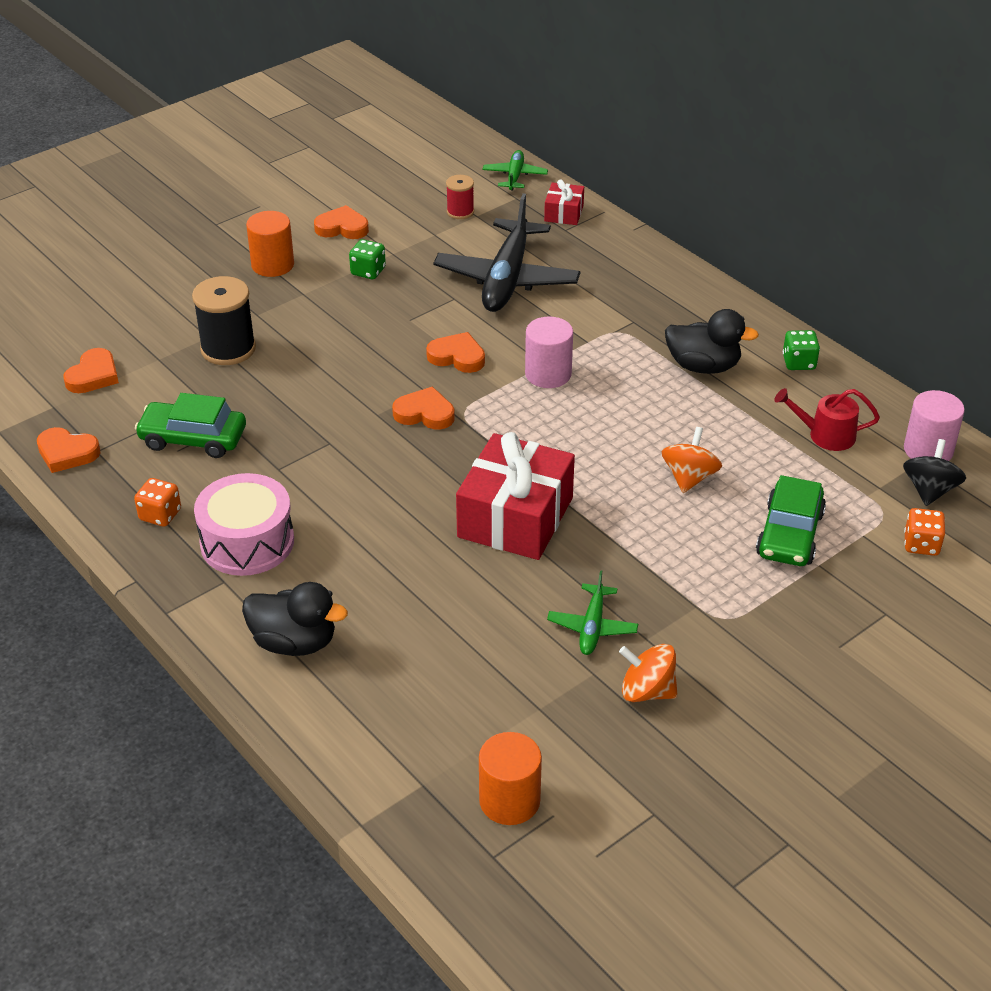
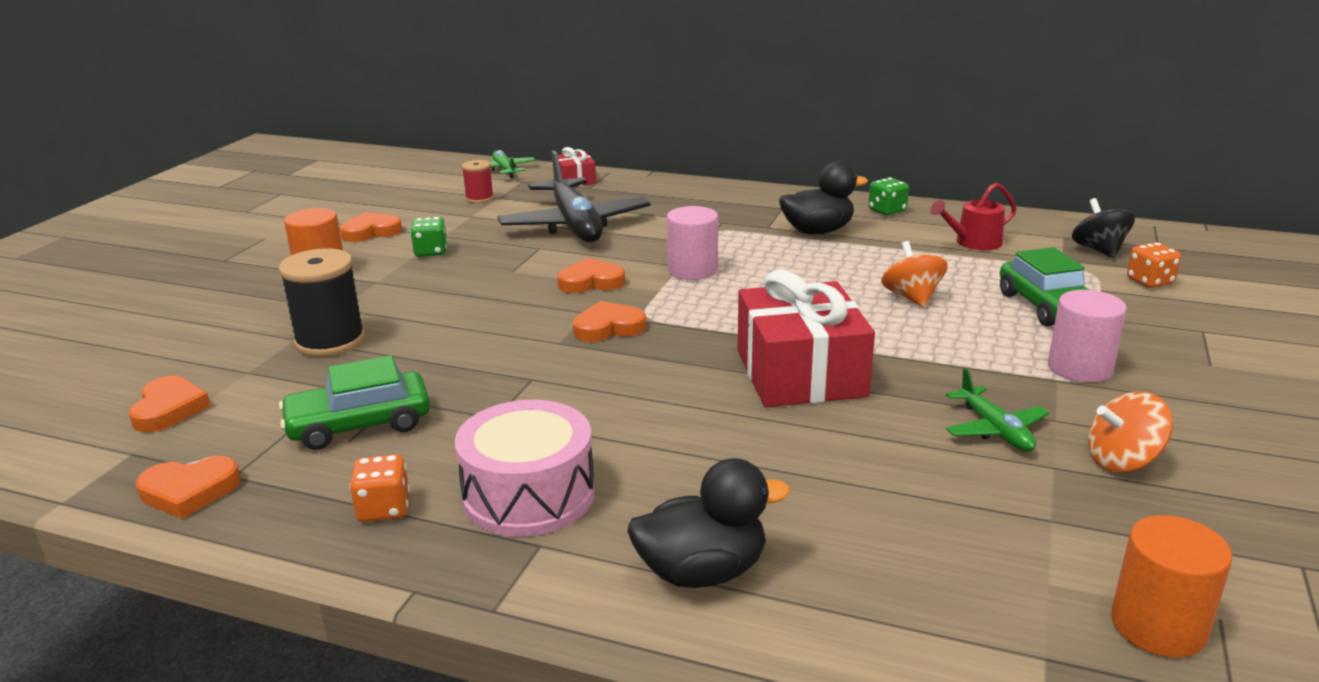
camera: 30 degrees left, 15 degrees down
pink cylinder [904,390,965,461] -> pink cylinder moved to [1048,290,1127,382]

